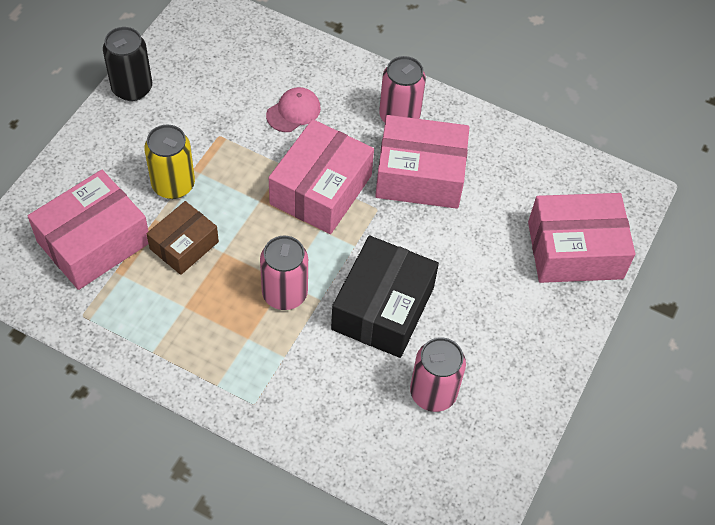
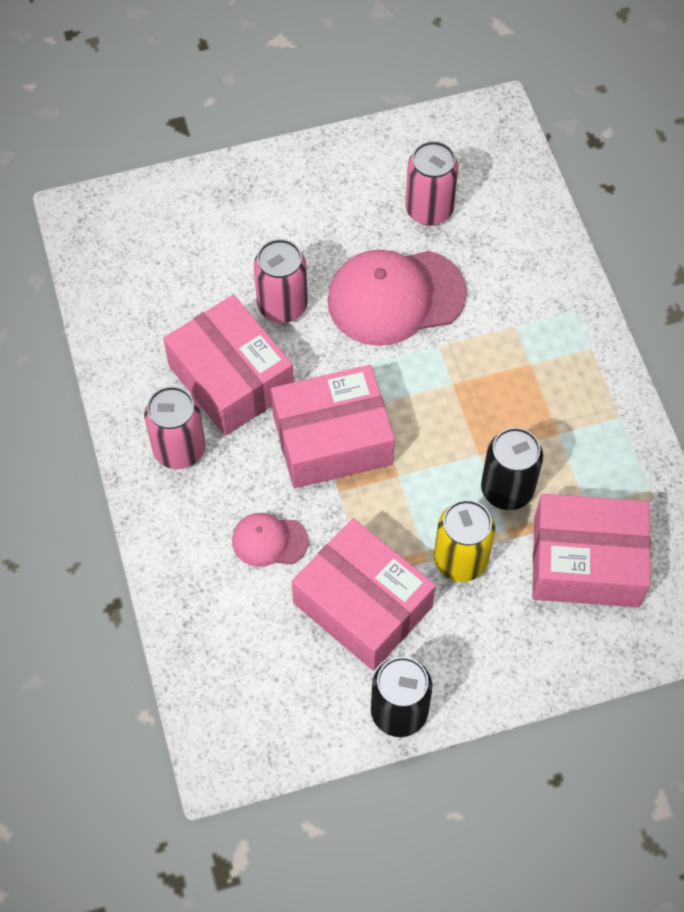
camera: 130 degrees left, 5 degrees up
brown box [146,201,219,275] -> black can [481,427,543,510]
pink can [260,236,308,310] -> pink can moved to [254,239,308,323]
black box [331,236,439,358] -> pink cap [327,250,467,346]
pink box [528,193,635,283] -> pink box moved to [292,518,436,671]

